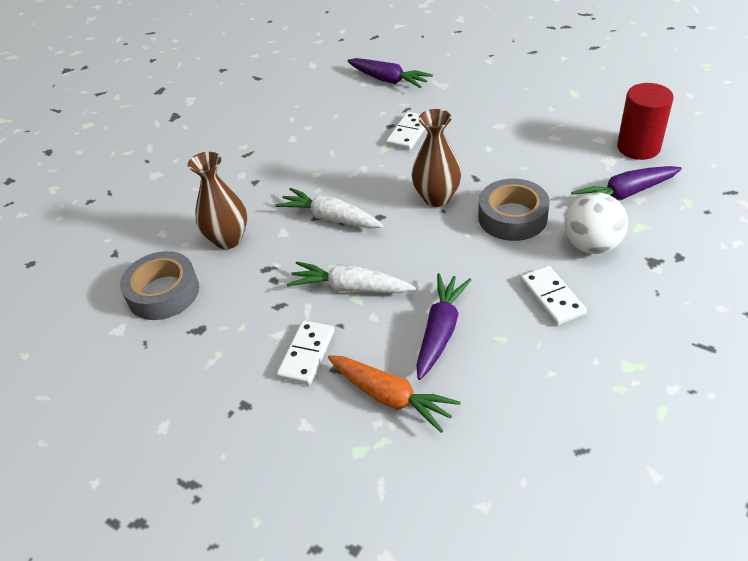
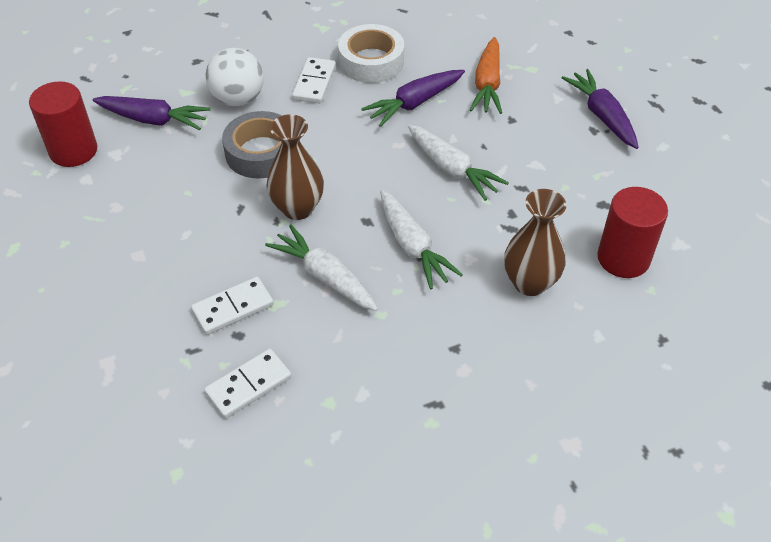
camera: 150 degrees left, 5 degrees up
grey tape [120,251,199,320] -> red cylinder [597,187,668,278]
white domino [277,320,334,385] -> white domino moved to [204,349,292,419]
orange carrot [328,355,461,433] -> orange carrot turned 150 degrees counterclockwise [470,37,502,114]
purple carrot [347,58,433,88] -> purple carrot moved to [561,69,639,149]
none -> white carrot [265,224,378,311]
none -> white tape [338,24,404,83]

